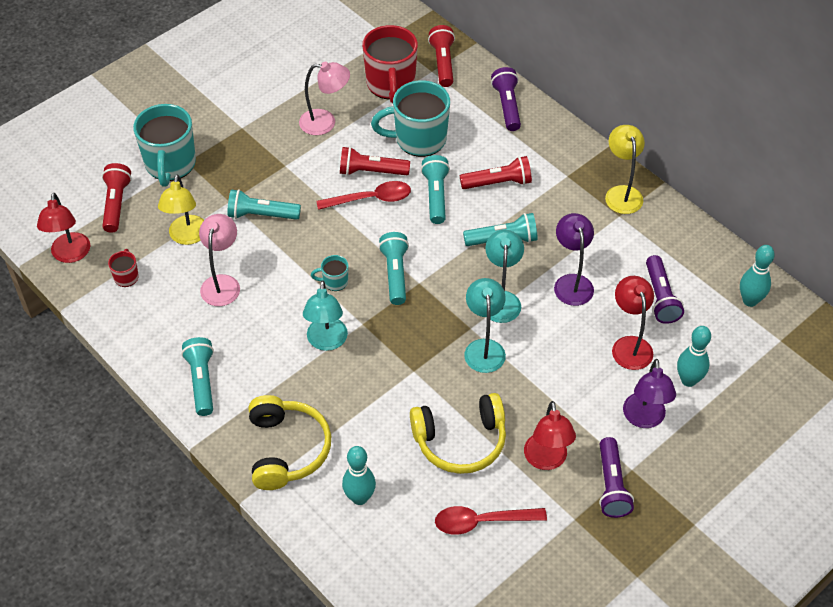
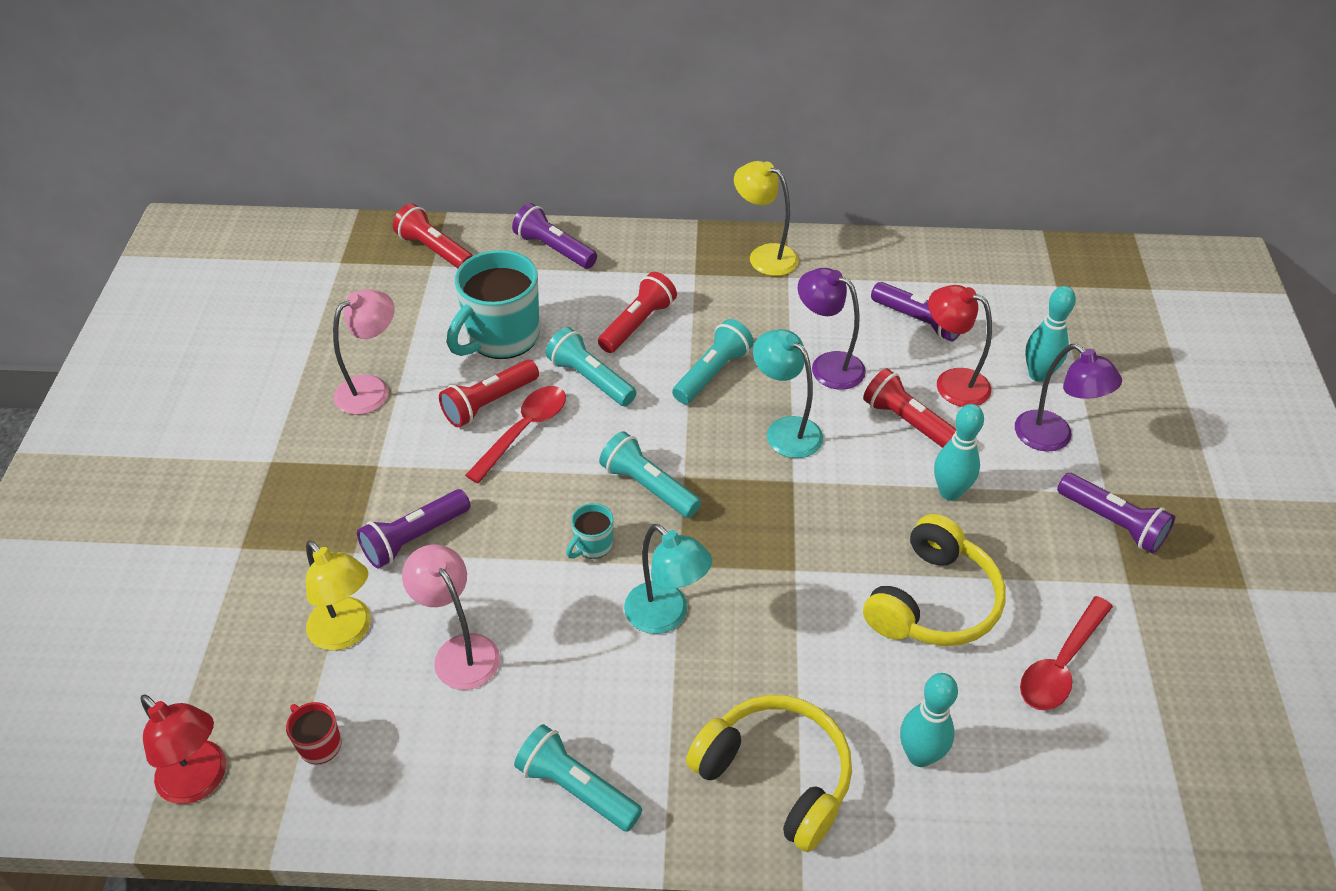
camera: 45 degrees left, 5 degrees down
red flashlight [102,163,132,233] -> red flashlight moved to [863,368,956,448]
turquoise mug [133,104,196,187] -> none
turquoise flashlight [227,189,301,220] -> purple flashlight [357,489,471,568]
red mug [362,25,418,103] -> none
turquoise lamp [464,278,506,373] -> none
red lamp [524,401,576,470] -> none
turquoise bowling pin [740,245,775,307] -> turquoise bowling pin moved to [934,404,984,501]

